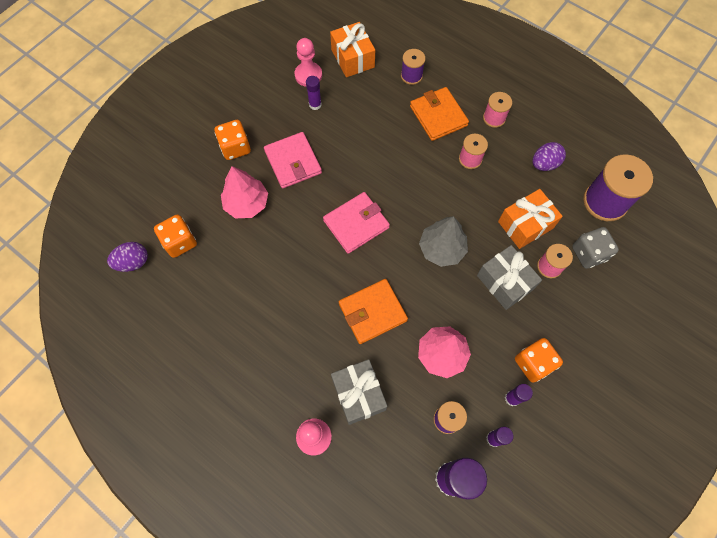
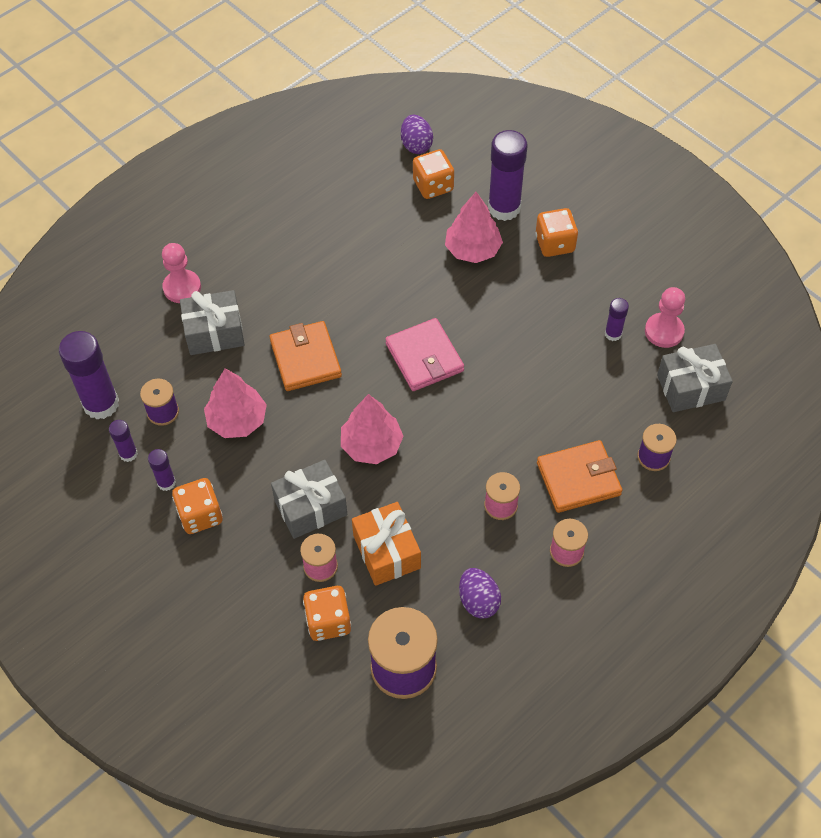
camera: 100 degrees right, 10 degrees down
pink wallet [264,132,322,188] -> none
orange gift [330,22,375,77] -> grey gift [657,344,733,412]
grey tree [419,216,468,267] -> pink tree [341,394,403,464]
grey dice [572,227,619,269] -> orange dice [303,586,351,641]
none -> purple glue stick [488,130,527,221]

